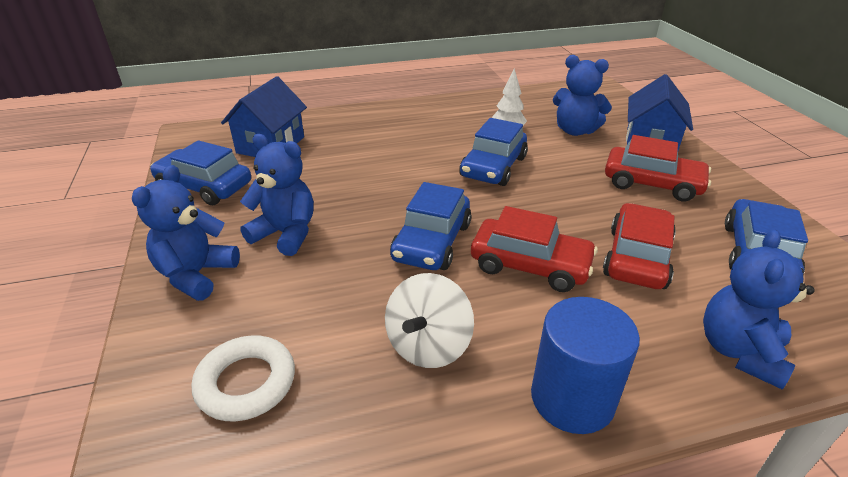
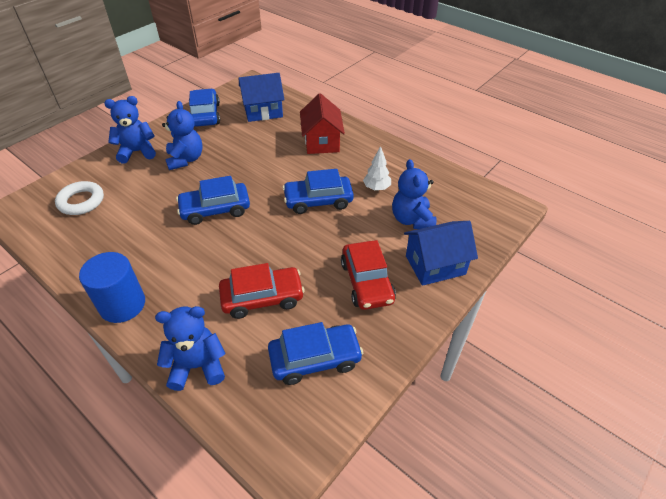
camera: 55 degrees right, 10 degrees up
white spinning top [385,273,474,368] -> none
red car [471,206,598,292] -> none
none -> red house [300,93,345,154]

